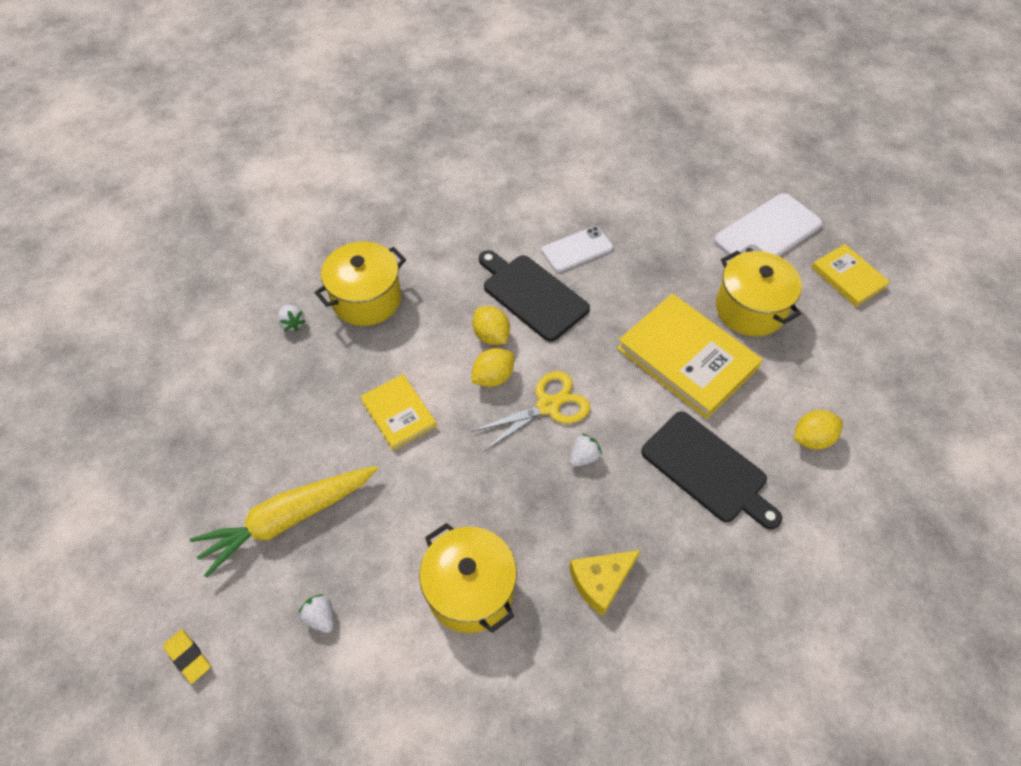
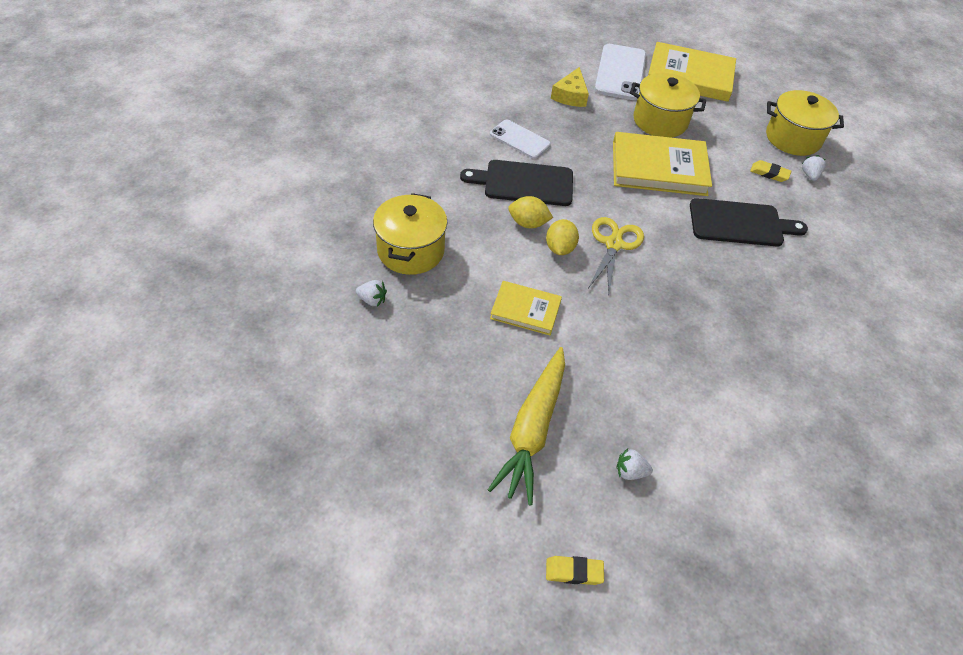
camera: 45 degrees left, 5 degrees down
yellow pot [419,523,517,633] -> yellow pot moved to [766,90,844,156]
white phone [541,226,613,272] -> white phone turned 75 degrees counterclockwise [490,119,551,159]
white strawberry [569,434,602,467] -> white strawberry moved to [802,155,826,181]
yellow cheese [569,550,640,616] -> yellow cheese moved to [551,67,589,107]
yellow lemon [794,410,843,449] -> yellow eraser [750,160,792,182]
yellow book [812,244,890,307] -> yellow book [648,42,736,102], size x1.78

